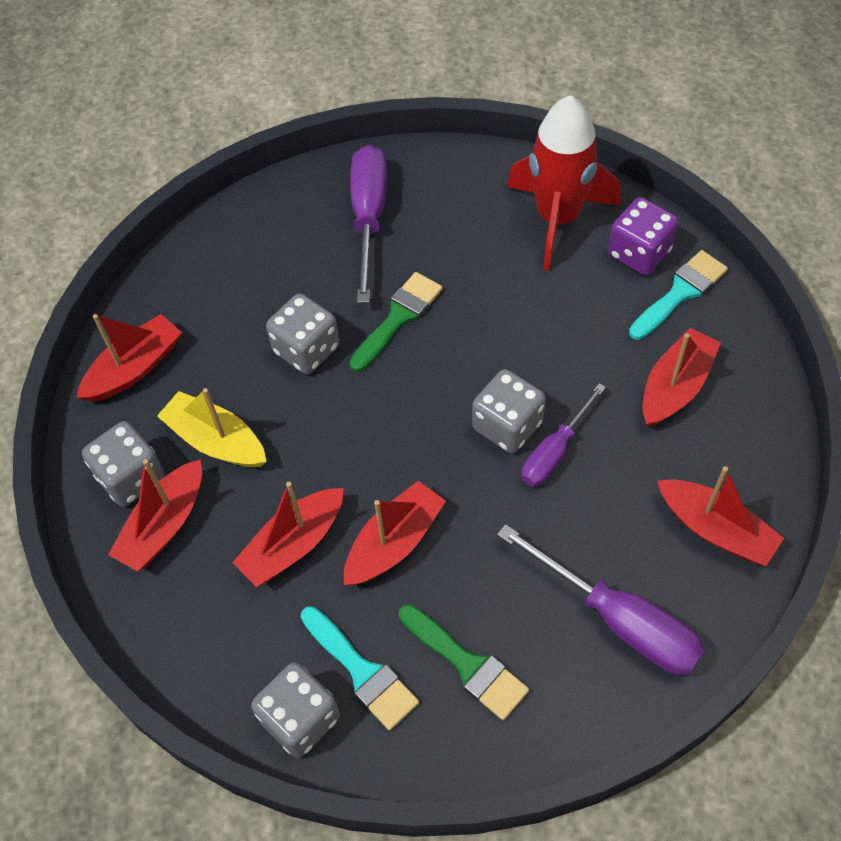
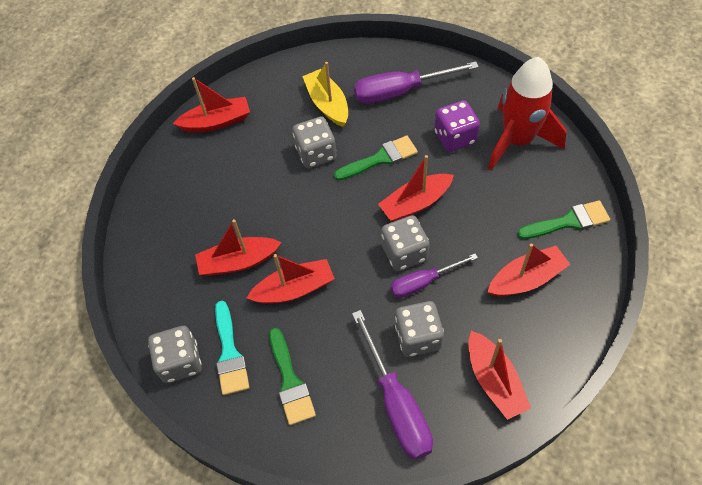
camera: 30 degrees right, 0 degrees up
grey dice [82,421,165,507] -> grey dice moved to [395,301,444,357]
red boat [108,459,202,572] -> red boat moved to [378,155,454,222]
yellow boat [157,388,267,467] -> yellow boat moved to [302,62,348,127]
purple screwdriver [350,145,387,303] -> purple screwdriver turned 135 degrees counterclockwise [354,61,479,104]
purple dice [608,197,679,276] -> purple dice moved to [434,100,480,152]
turquoise brush [629,250,728,340] -> green brush [517,200,610,239]

